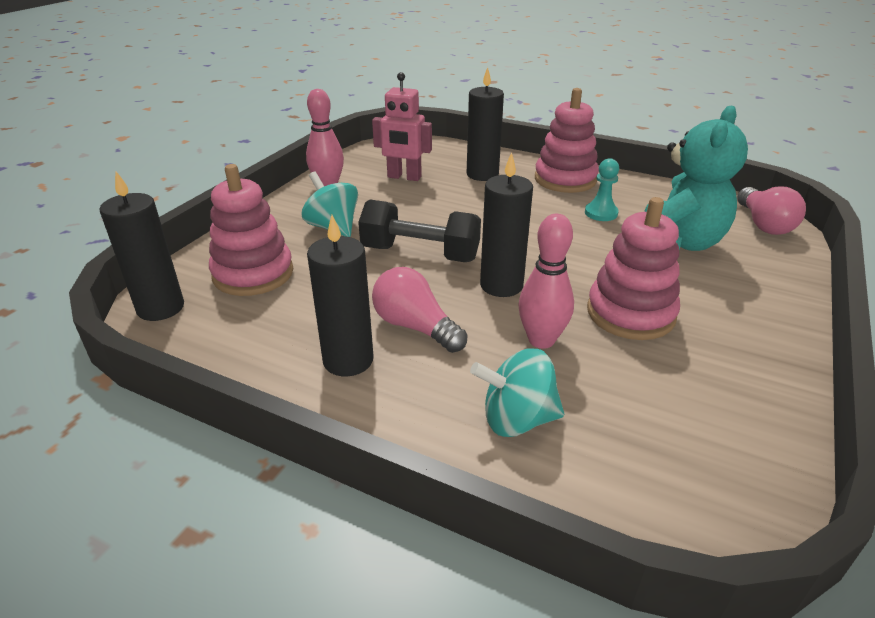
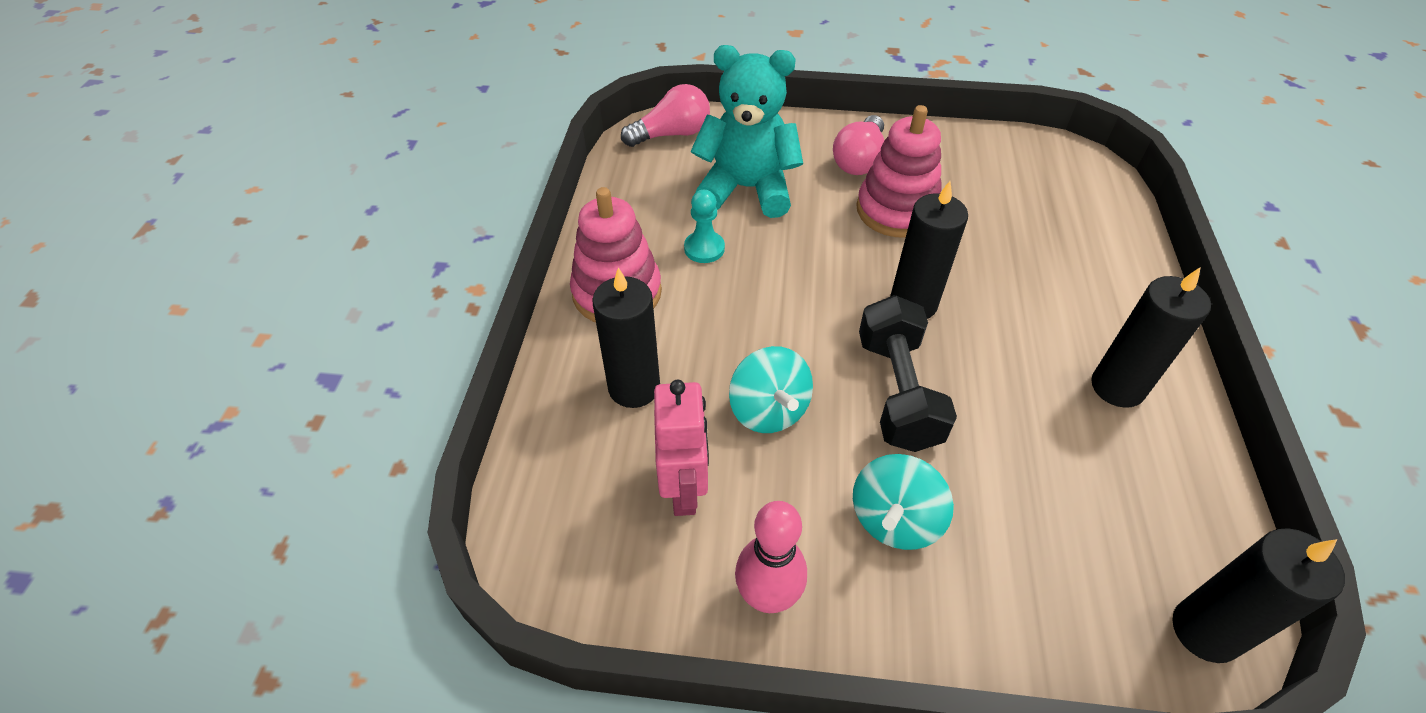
camera: 110 degrees left, 15 degrees up
pink stacking toy [209,164,293,296] -> none
pink light bulb [372,267,467,353] -> pink light bulb moved to [833,115,884,175]
turquoise spinning top [470,349,564,437] -> turquoise spinning top moved to [729,346,813,433]
pink bowling pin [519,214,574,349] -> none

